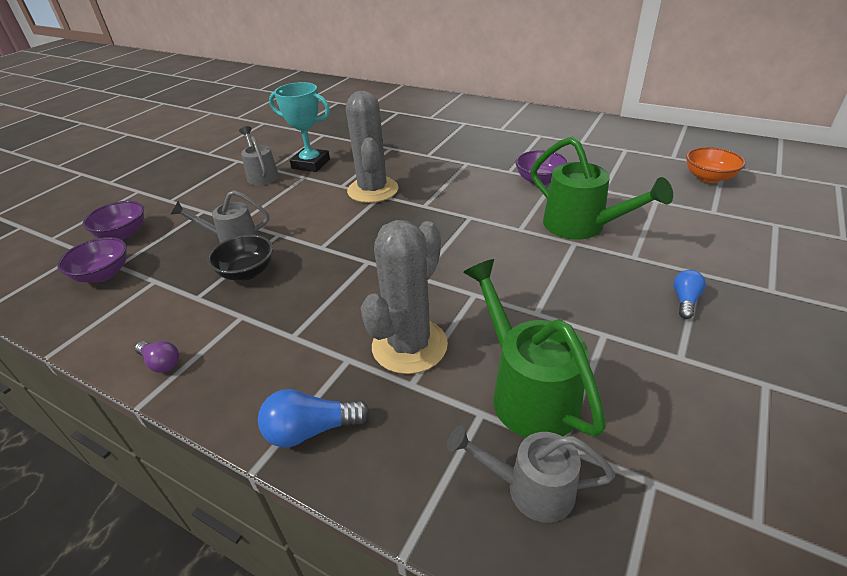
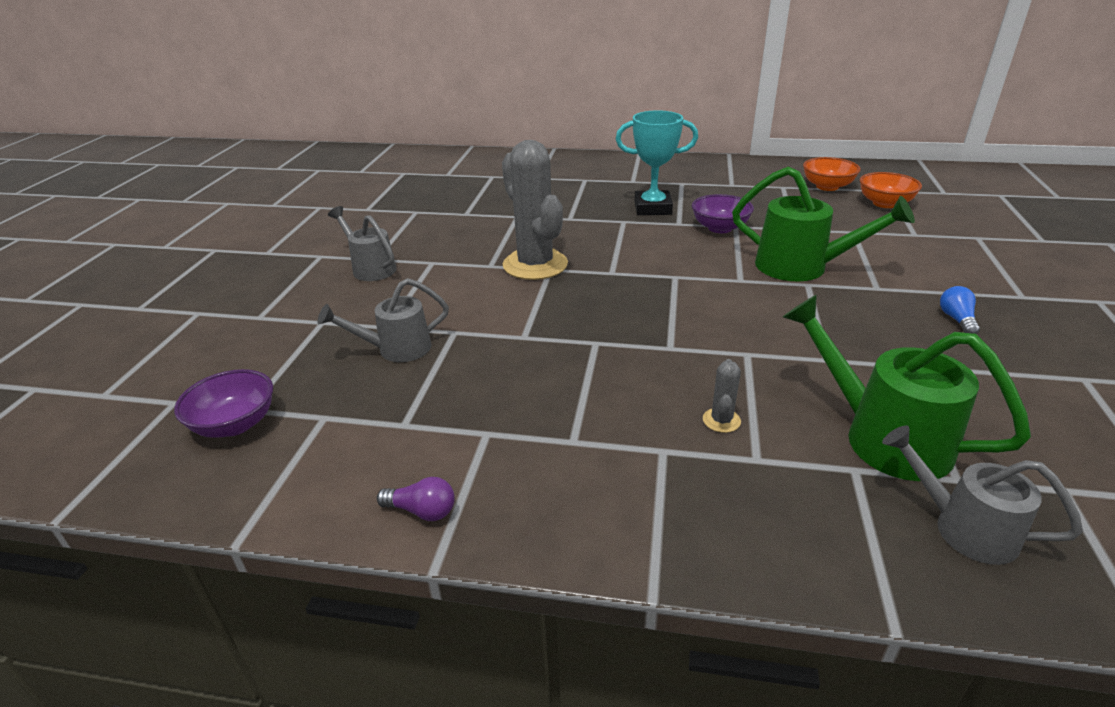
camera: 20 degrees left, 5 degrees down
purple bowl [83,201,144,240] -> none
black bowl [207,234,273,280] -> none
blue light bulb [258,389,370,447] -> none
turquoise trophy [269,82,330,172] -> turquoise trophy moved to [616,110,698,215]
grey cactus [361,220,448,374] -> grey cactus [703,359,741,433], size x0.41
grey watering can [447,425,615,523] -> grey watering can turned 45 degrees clockwise [882,425,1083,565]
none -> orange bowl [803,157,860,191]

